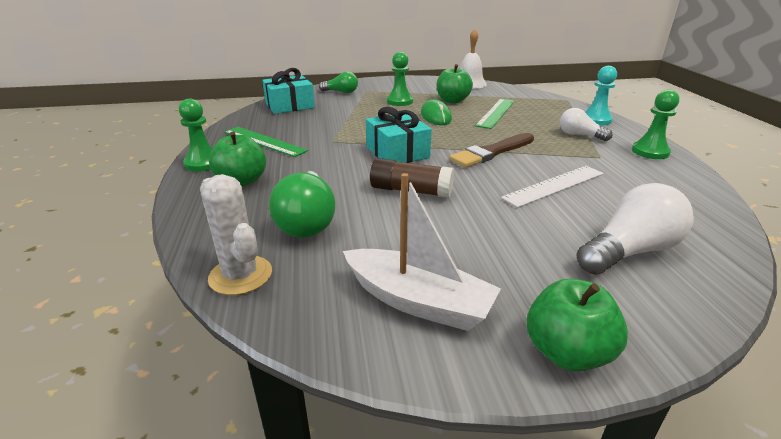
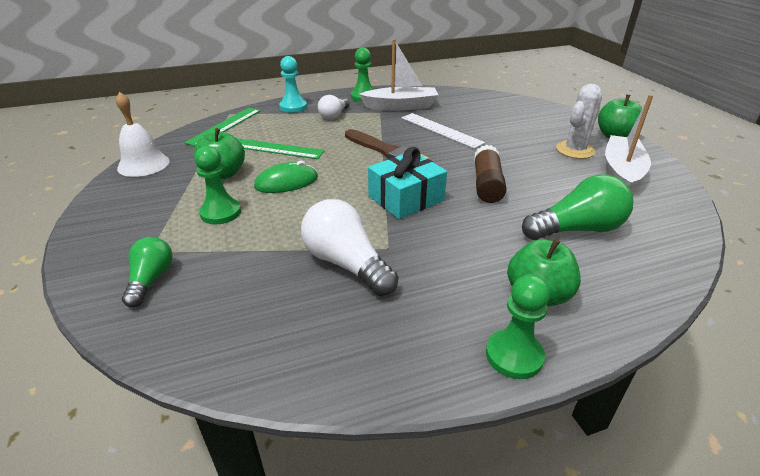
camera: 100 degrees left, 5 degrees up
white cactus [200,174,272,295] -> white cactus moved to [556,84,602,159]
green ruler [224,127,308,157] -> green ruler moved to [184,108,261,146]
turquoise gift [262,68,315,114] -> none
white light bulb [576,183,694,275] -> white light bulb moved to [301,199,398,296]
none -> white boat [359,39,438,111]

